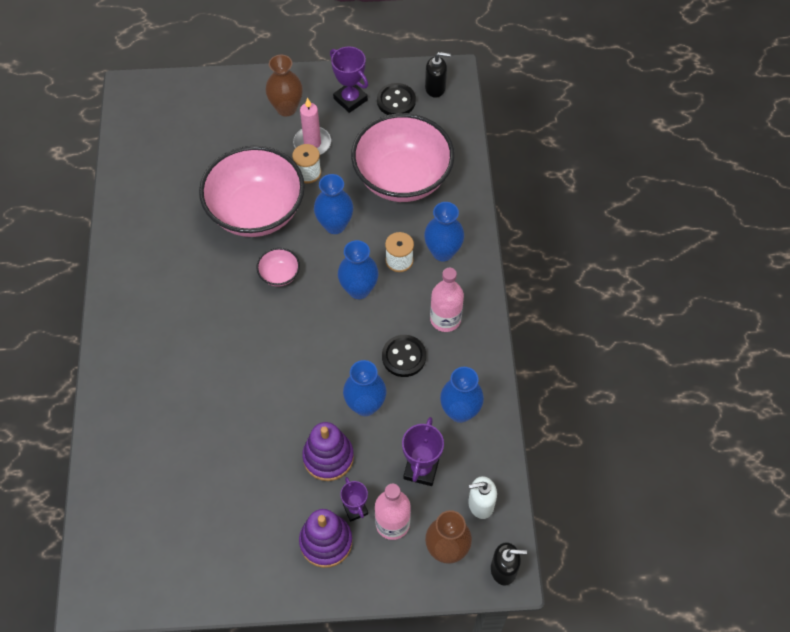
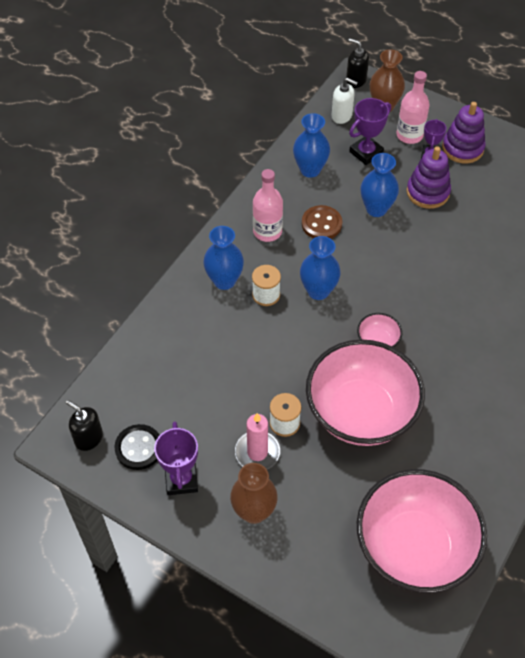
camera: 145 degrees left, 5 degrees down
blue vase [314,174,353,234] -> none
pink bowl [351,113,454,202] -> pink bowl moved to [357,469,487,593]
black button [382,335,426,377] -> brown button [302,205,342,239]

